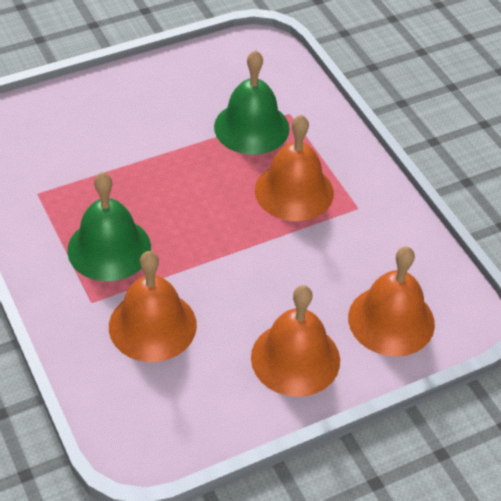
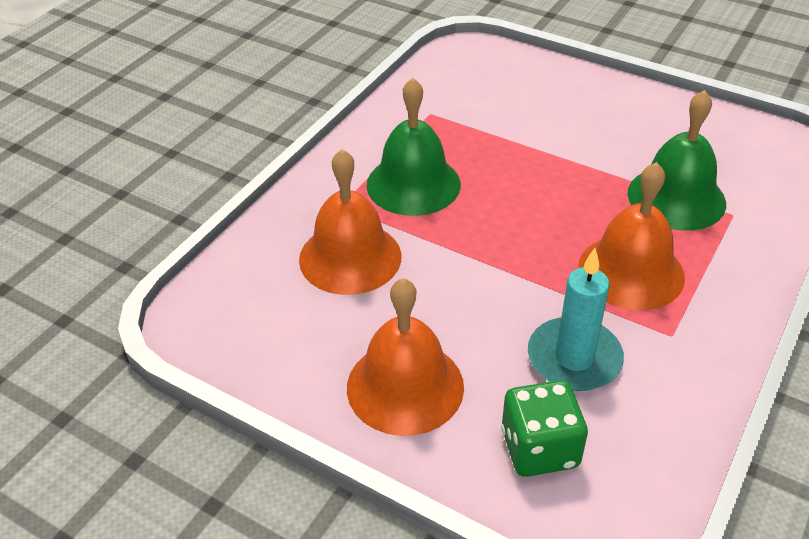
camera: 60 degrees right, 5 degrees down
orange bell [348,246,435,357] -> green dice [501,380,588,477]
none -> turquoise candle [528,248,624,391]

